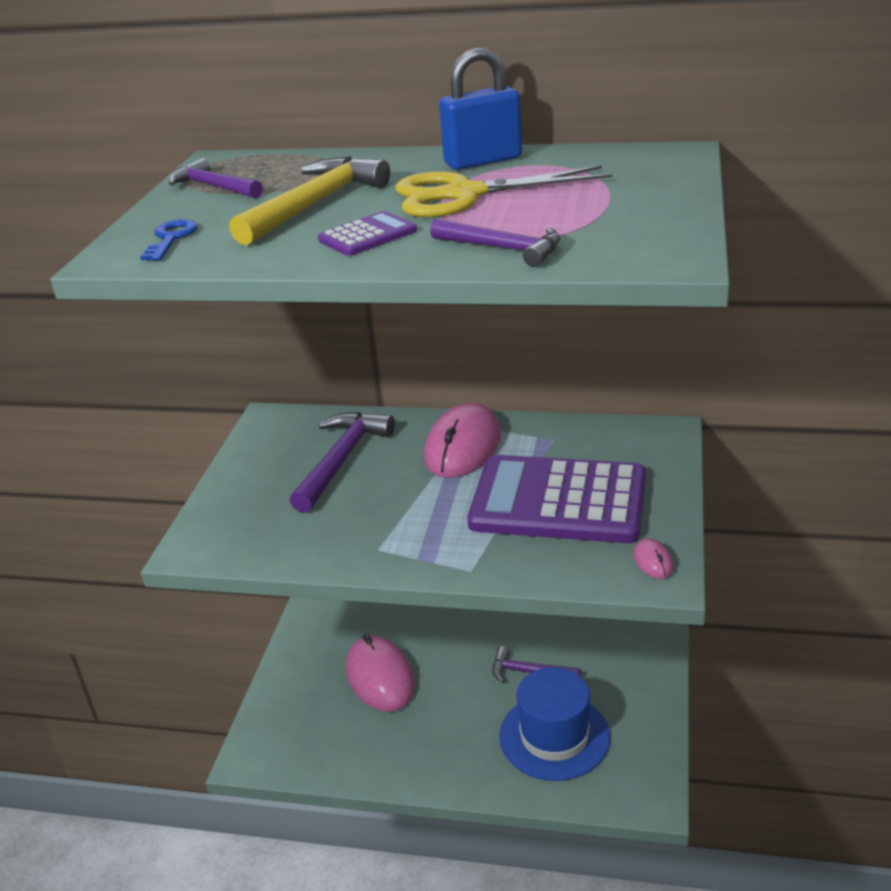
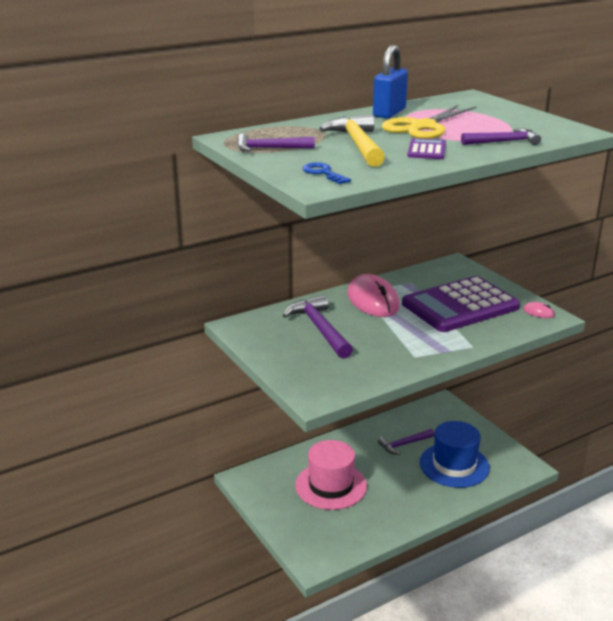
camera: 45 degrees left, 5 degrees down
pink mouse [346,634,415,712] -> pink hat [295,440,367,510]

